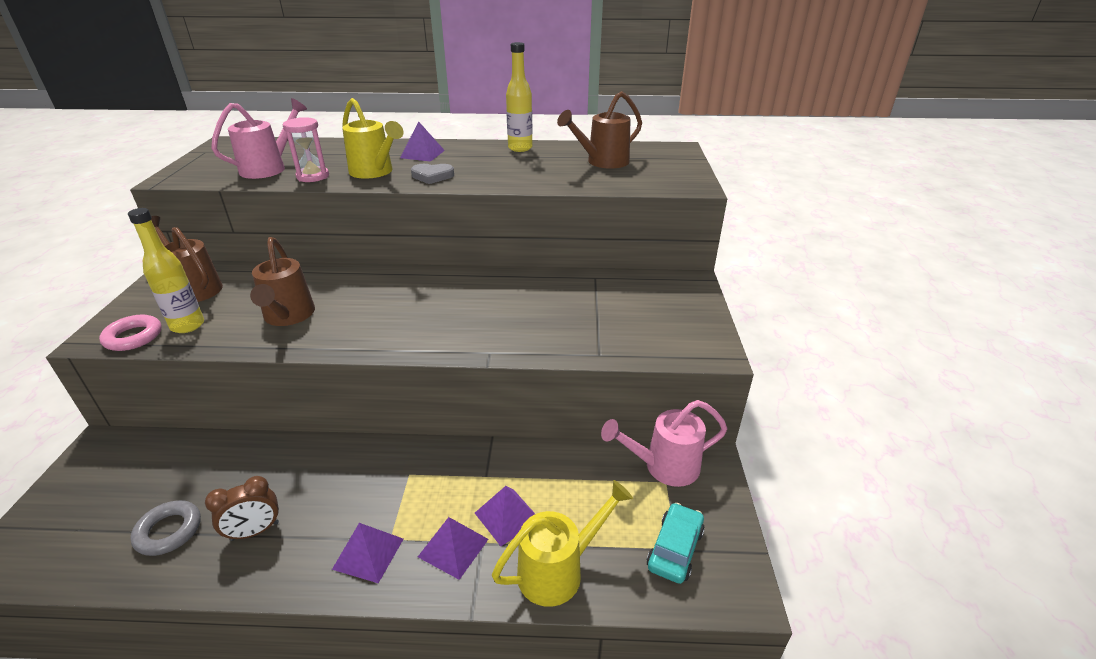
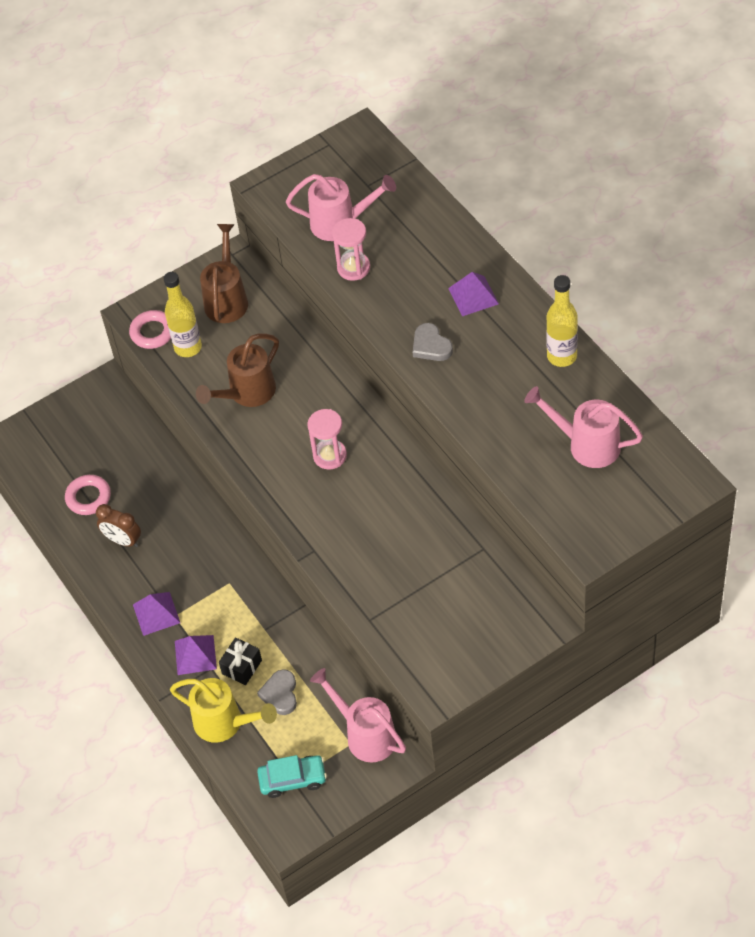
camera: 60 degrees right, 20 degrees up
grey ring [131,500,201,556] -> pink ring [65,475,111,515]
yellow watering can [342,98,404,179] -> none
purple pyramid [475,486,535,546] -> black gift [219,637,262,685]
brown watering can [557,91,642,169] -> pink watering can [524,386,643,468]
none -> grey heart [257,669,297,715]
none -> pink hourglass [308,409,347,470]

